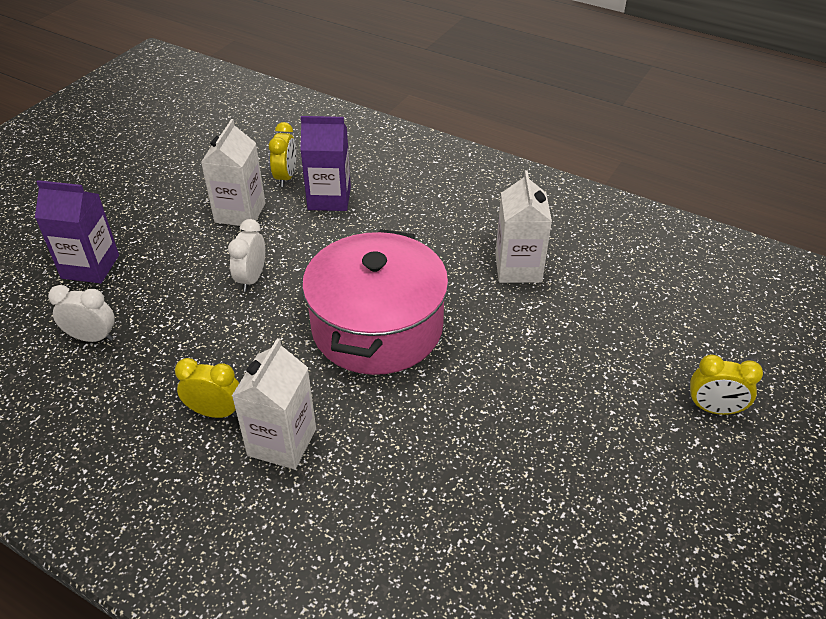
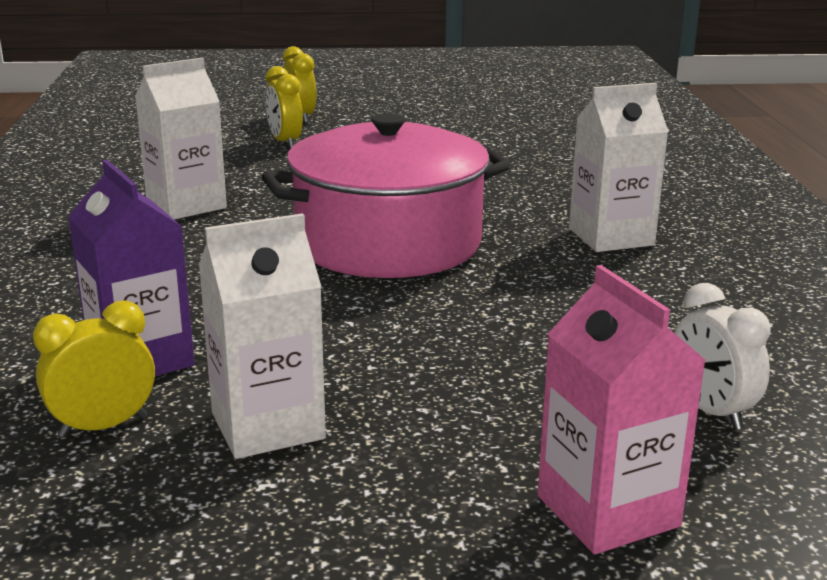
camera: 125 degrees left, 20 degrees down
purple carton [35,180,119,283] -> pink carton [537,265,706,554]
yellow clock [175,358,239,418] -> yellow clock moved to [266,66,303,149]
white clock [228,219,265,292] -> none

